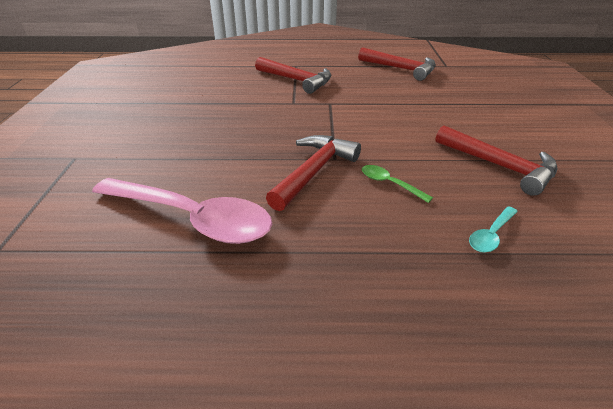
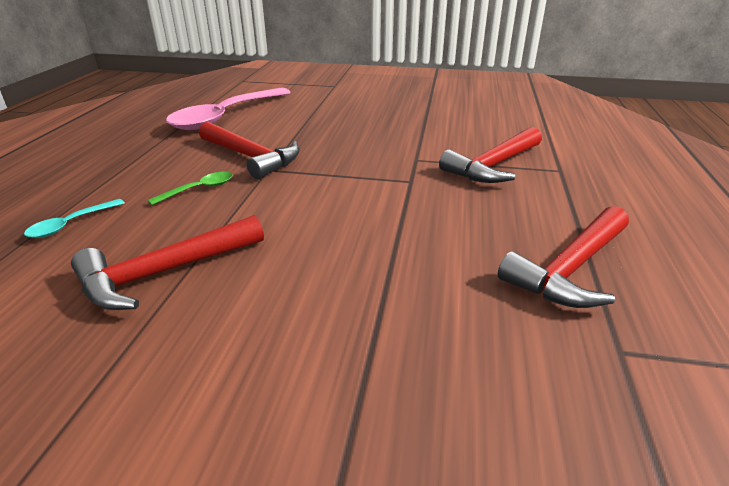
camera: 100 degrees right, 5 degrees down
turquoise spoon [469,206,518,253] -> turquoise spoon turned 105 degrees counterclockwise [24,199,125,238]

